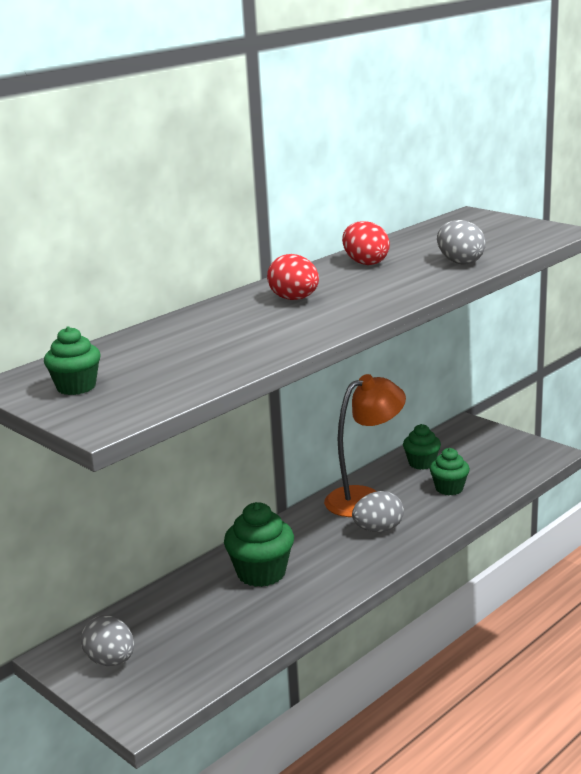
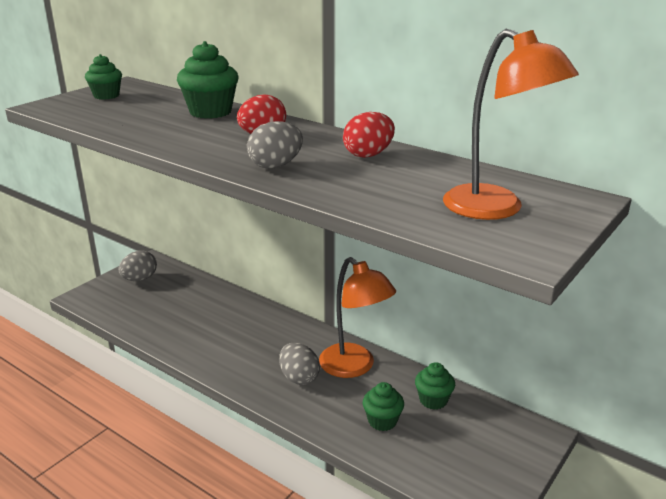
camera: 80 degrees right, 5 degrees up
green cupcake [224,502,294,587] -> green cupcake moved to [177,41,239,119]
grey egg [437,220,486,265] -> grey egg moved to [247,121,303,169]
none -> orange lamp [443,29,579,220]

